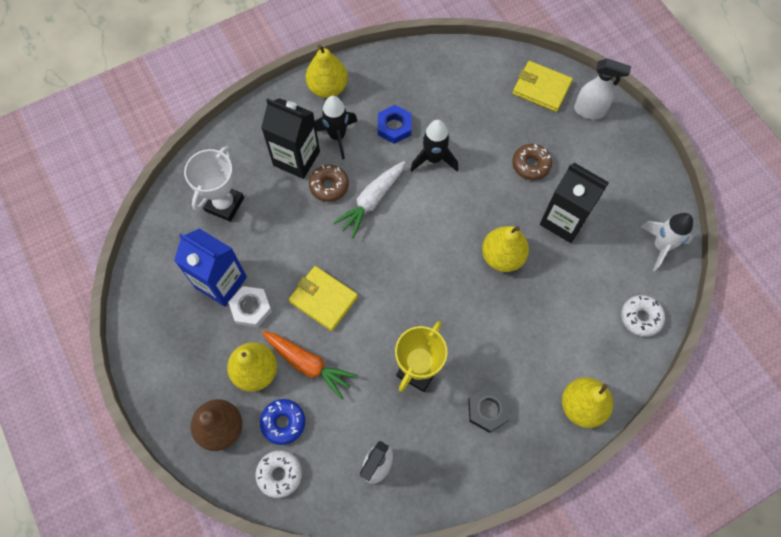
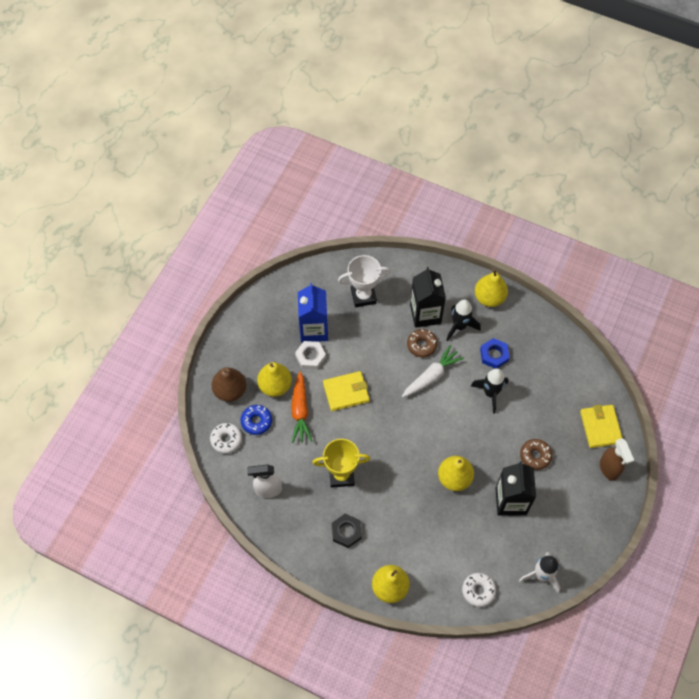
camera: 55 degrees right, 5 degrees down
yellow wallet [288,266,358,331] -> yellow wallet turned 75 degrees clockwise [323,371,370,411]
white carrot [333,161,406,238] -> white carrot turned 135 degrees clockwise [402,345,464,397]
white spray bottle [574,58,631,119] -> brown spray bottle [600,438,634,481]

